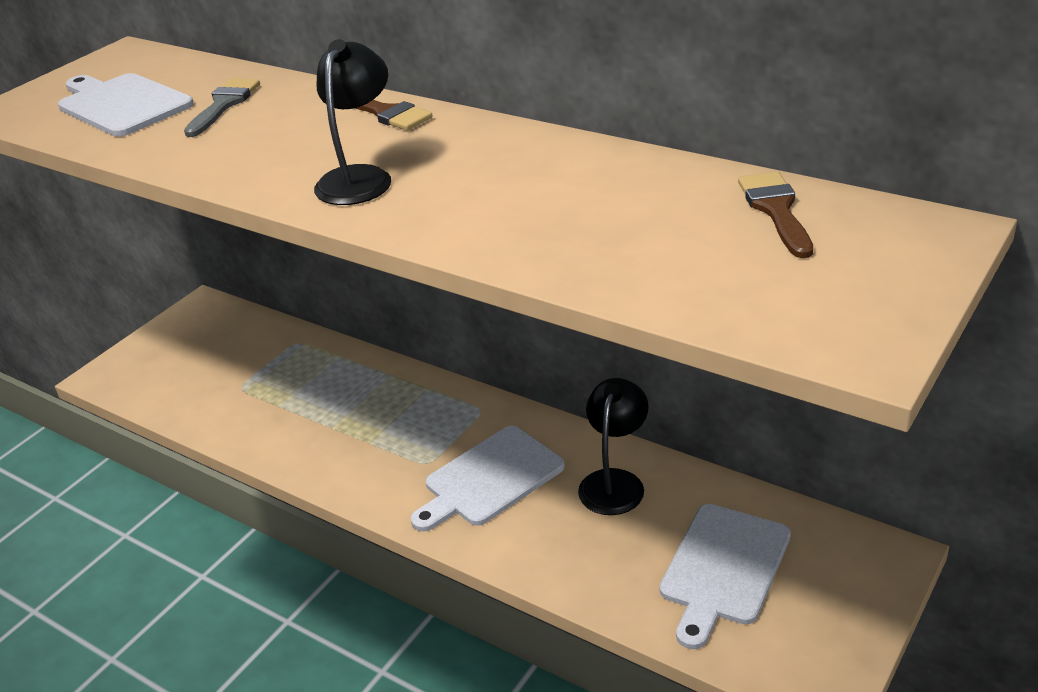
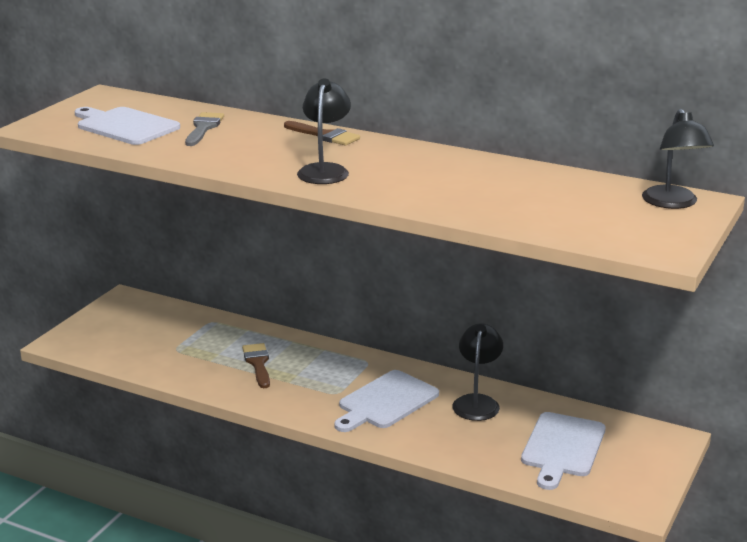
camera: 10 degrees left, 10 degrees down
brown brush [738,172,813,258] -> brown brush moved to [242,343,270,388]
none -> black lamp [642,109,714,209]

